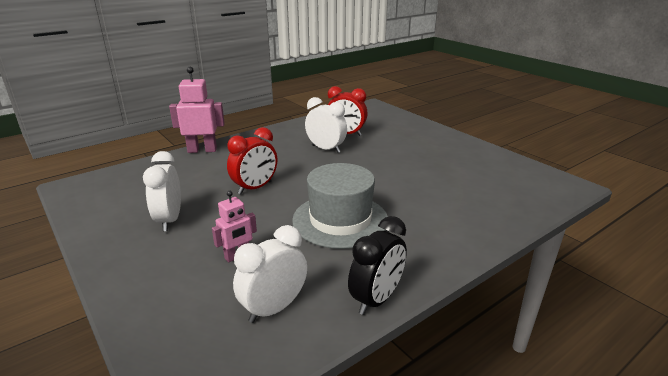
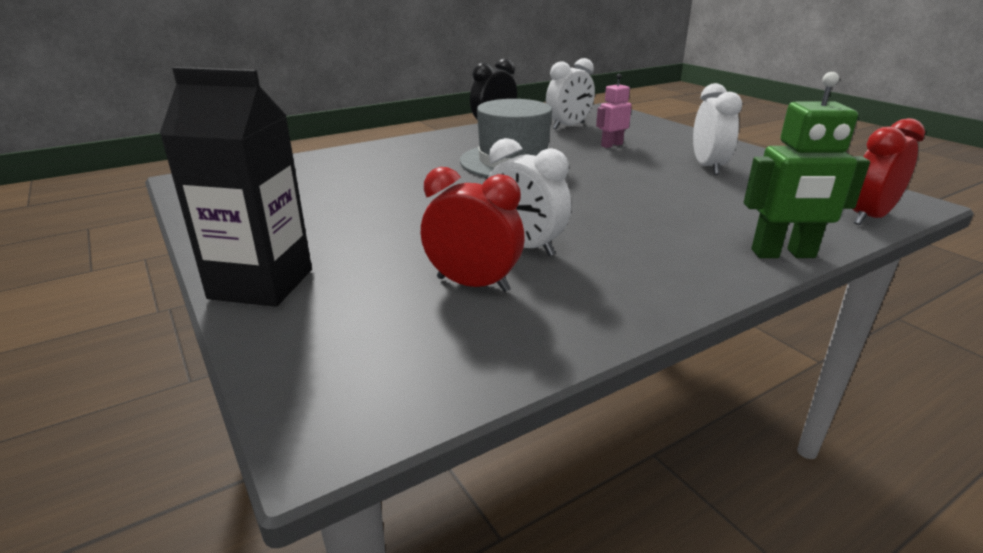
camera: 175 degrees left, 0 degrees up
pink robot [169,67,225,153] -> green robot [744,72,870,258]
red clock [227,127,277,194] -> red clock moved to [852,118,925,225]
none -> black carton [160,67,312,307]

